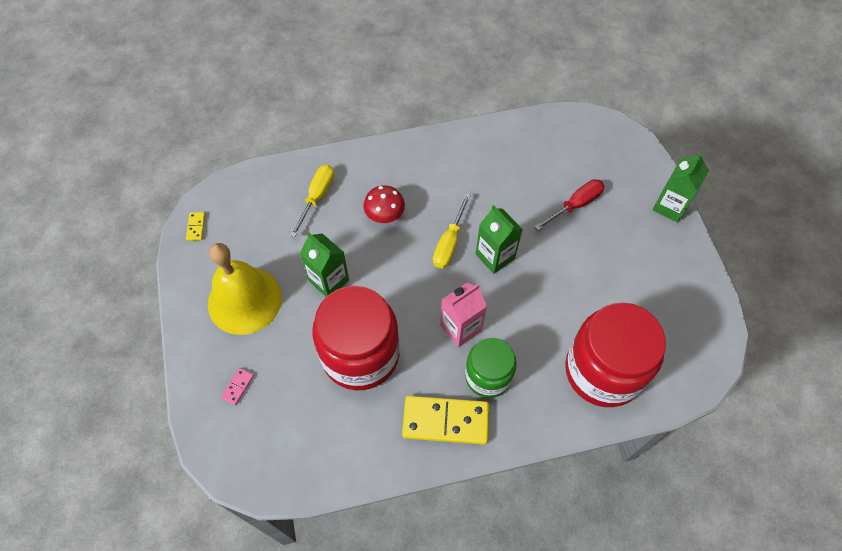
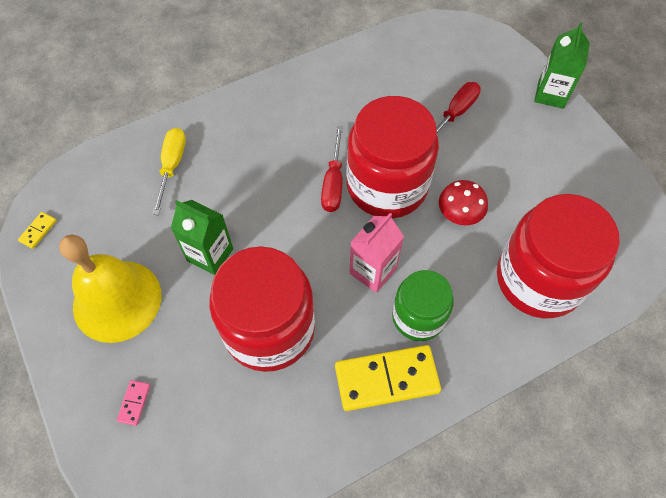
camera: 15 degrees left, 0 degrees up
yellow domino [186,212,205,241] -> yellow domino turned 45 degrees clockwise [18,212,57,249]
red mushroom [364,185,405,223] -> red mushroom moved to [439,180,488,225]
yellow screwdriver [433,193,471,268] -> red screwdriver [321,126,343,212]
green carton [475,205,523,274] -> red jar [346,96,439,219]

